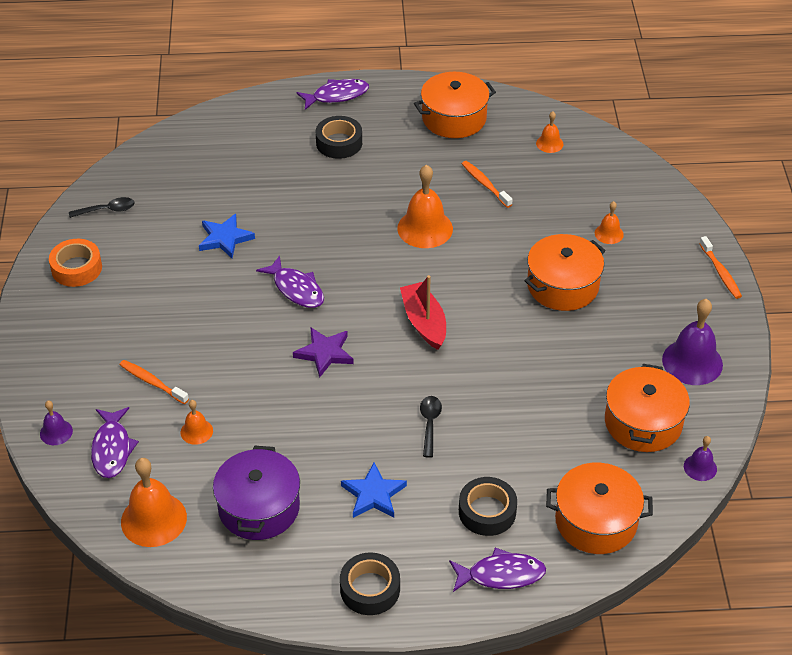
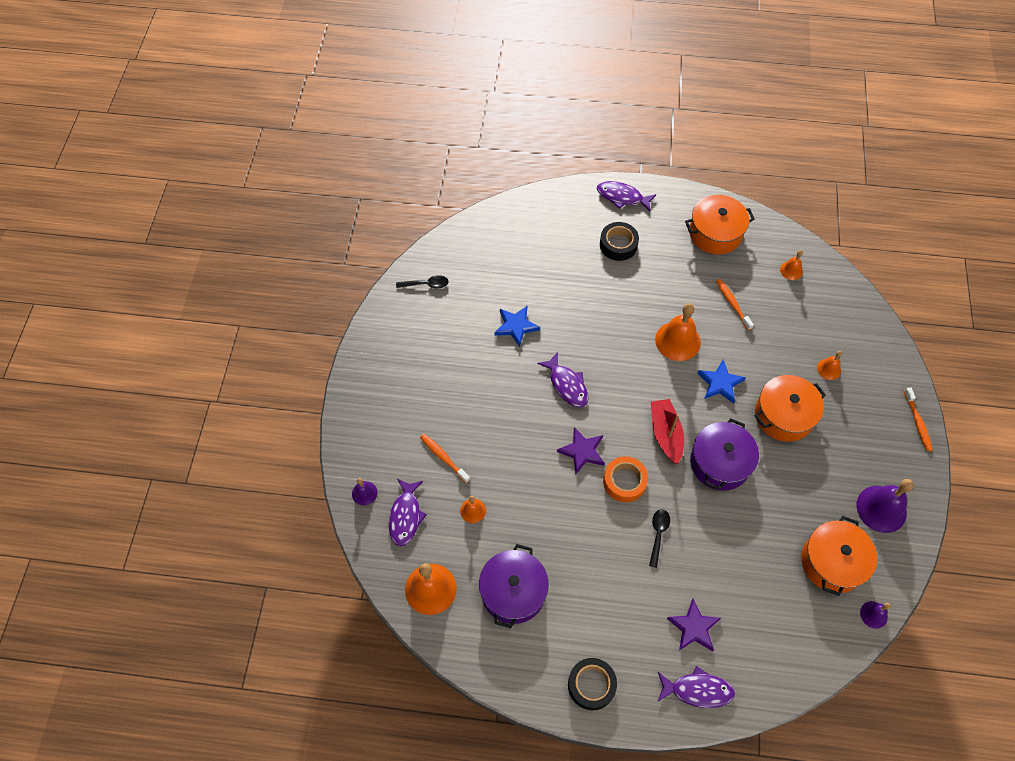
camera: 10 degrees right, 15 degrees up
orange tape [49,239,102,287] -> orange tape moved to [603,456,648,502]
purple fish [296,79,369,110] -> purple fish turned 150 degrees counterclockwise [597,181,656,212]
blue star [341,462,407,518] -> blue star moved to [698,359,746,404]
black tape [459,477,517,536] -> purple star [667,599,721,651]
orange pot [546,463,653,554] -> none
none -> purple pot [690,418,759,491]

